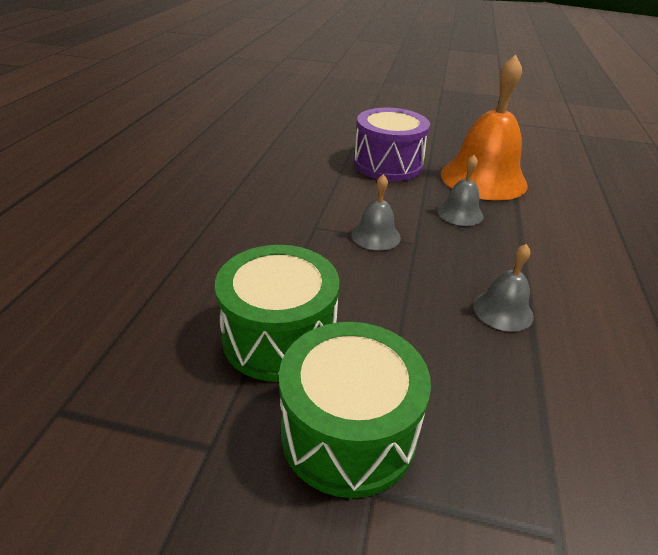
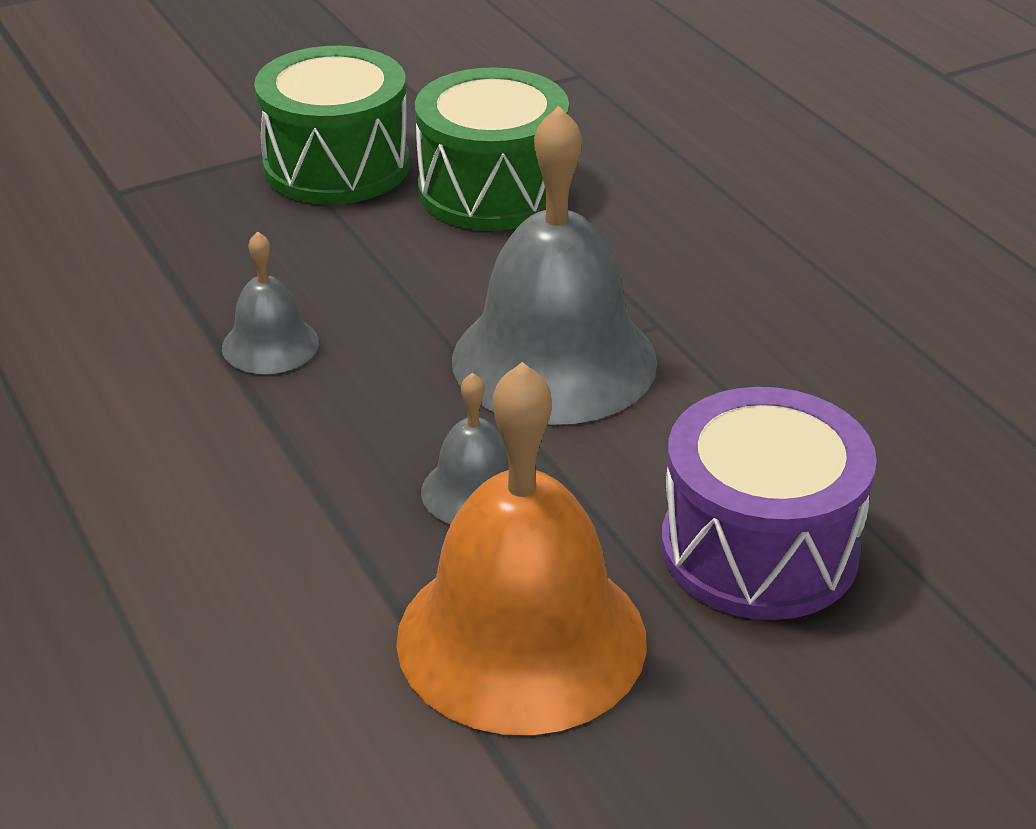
camera: 140 degrees right, 0 degrees up
grey bell [351,174,401,250] -> grey bell [452,106,657,425], size x2.10

